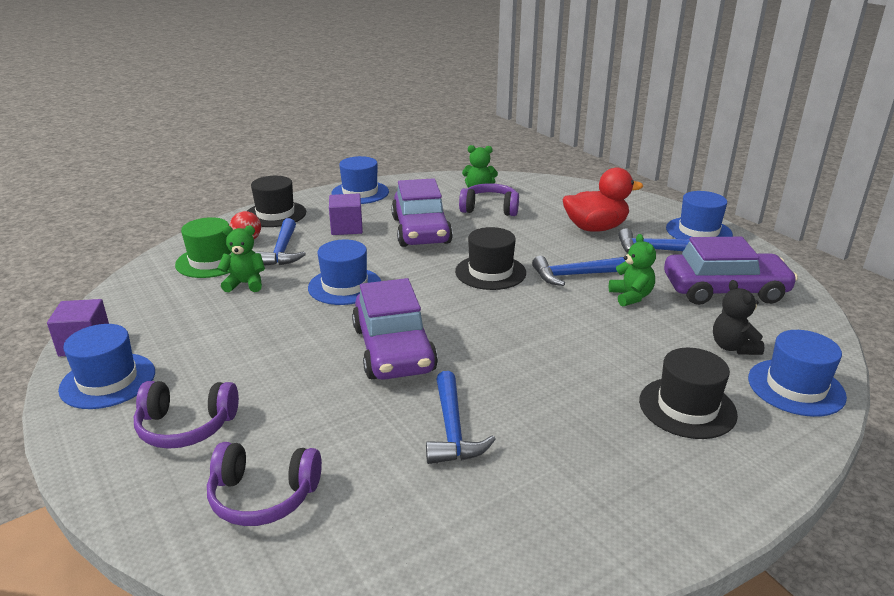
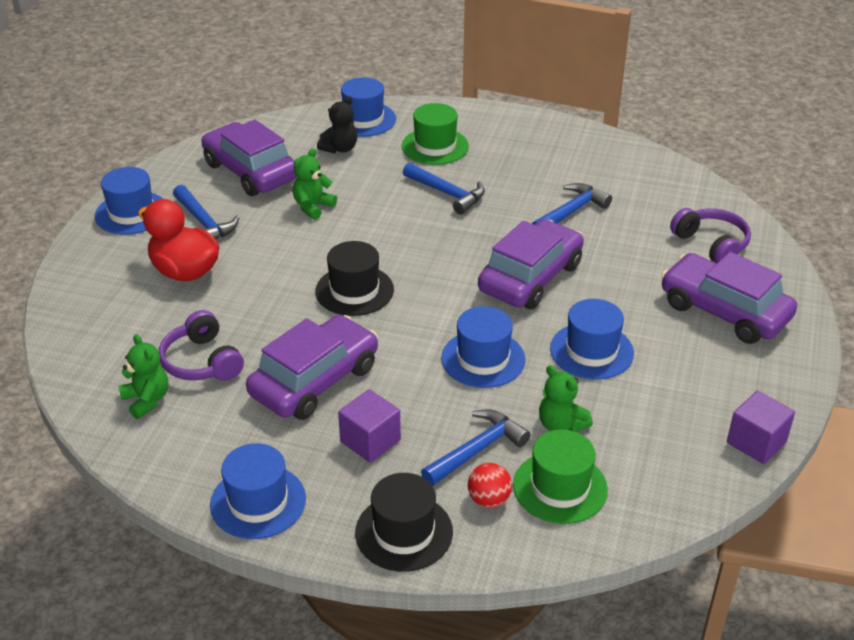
camera: 130 degrees left, 10 degrees up
blue hat [58,324,155,409] -> blue hat moved to [550,299,634,380]
purple headphones [134,381,239,449] -> purple car [661,252,797,344]
blue hammer [532,256,625,286] -> blue hammer moved to [403,163,485,214]
black hat [639,348,738,439] -> green hat [402,103,469,165]

